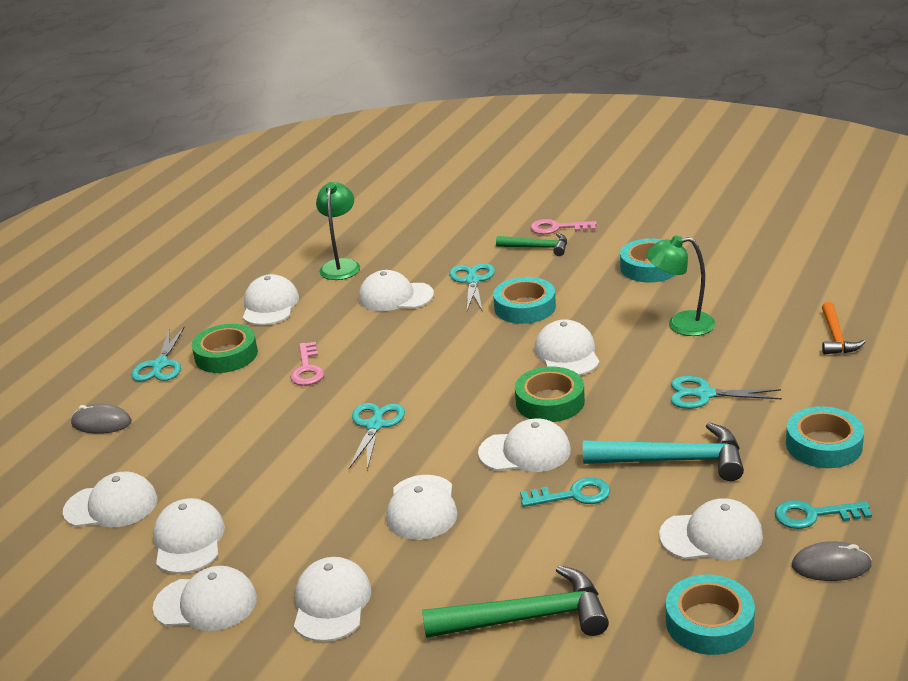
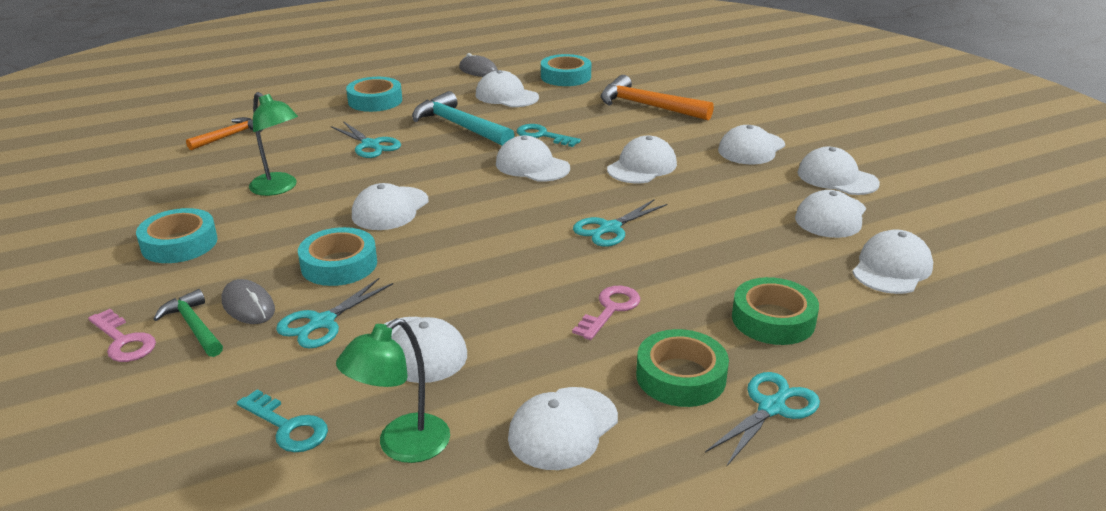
camera: 145 degrees left, 0 degrees up
white cap [63,472,158,527] -> white cap turned 90 degrees clockwise [852,230,933,294]
grey mouse [71,404,132,434] -> grey mouse moved to [222,279,275,324]
green hammer [422,565,609,638] -> orange hammer [600,75,714,120]
green tape [515,366,585,422] -> green tape moved to [732,277,819,345]
turquoise key [775,500,872,529] -> turquoise key moved to [237,389,328,452]

